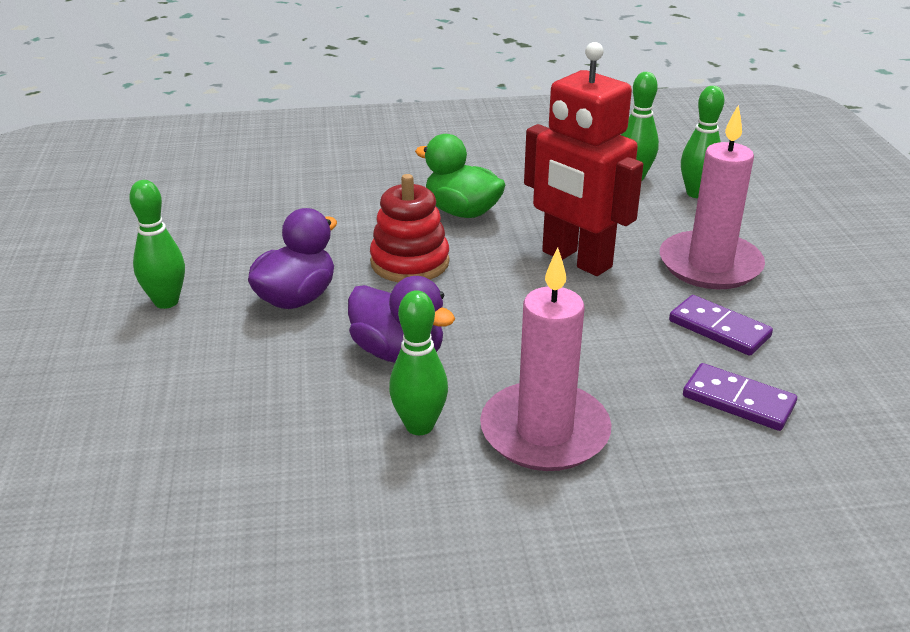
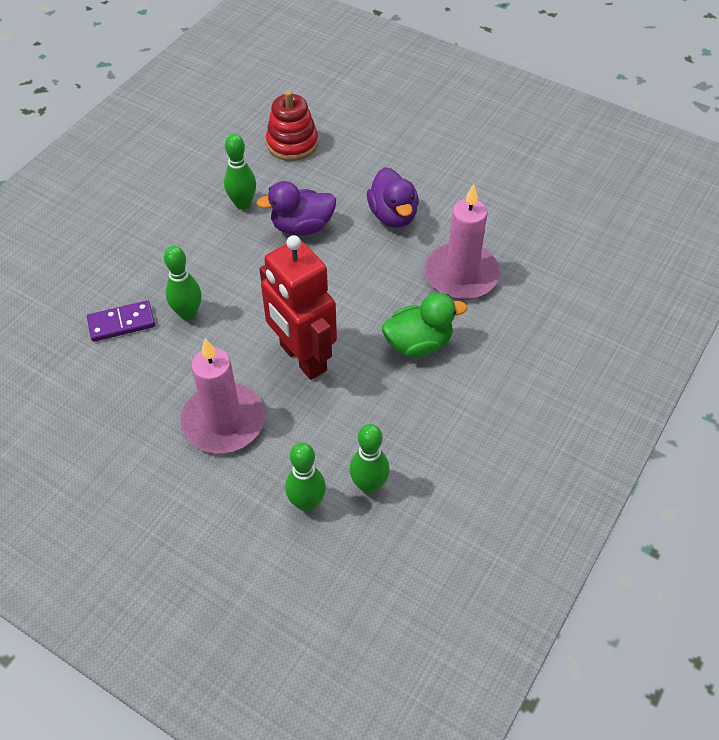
camera: 130 degrees right, 20 degrees up
green bowling pin [129,180,185,309] -> green bowling pin moved to [164,246,201,320]
red stacking toy [370,174,449,282] -> red stacking toy moved to [266,90,318,161]
pink candle [480,248,611,471] -> pink candle moved to [425,184,500,300]
red robot [524,42,643,276] -> red robot turned 120 degrees counterclockwise [259,235,337,380]
purple domino [669,295,773,356] -> none

